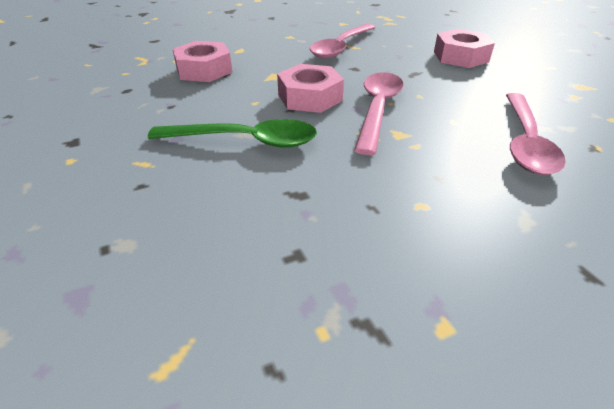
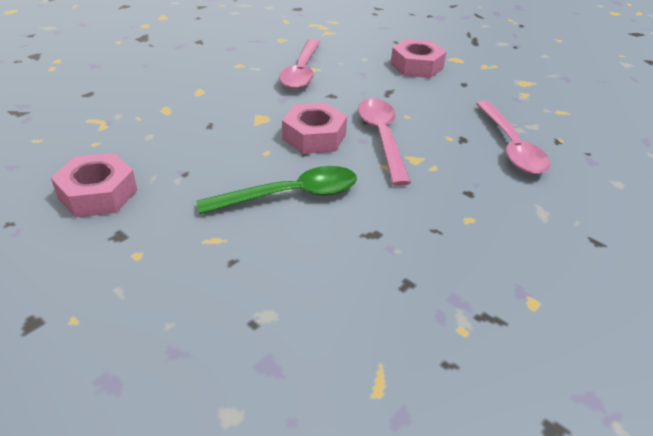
camera: 25 degrees left, 0 degrees up
pink nut [173,41,232,82] -> pink nut moved to [51,153,137,218]

